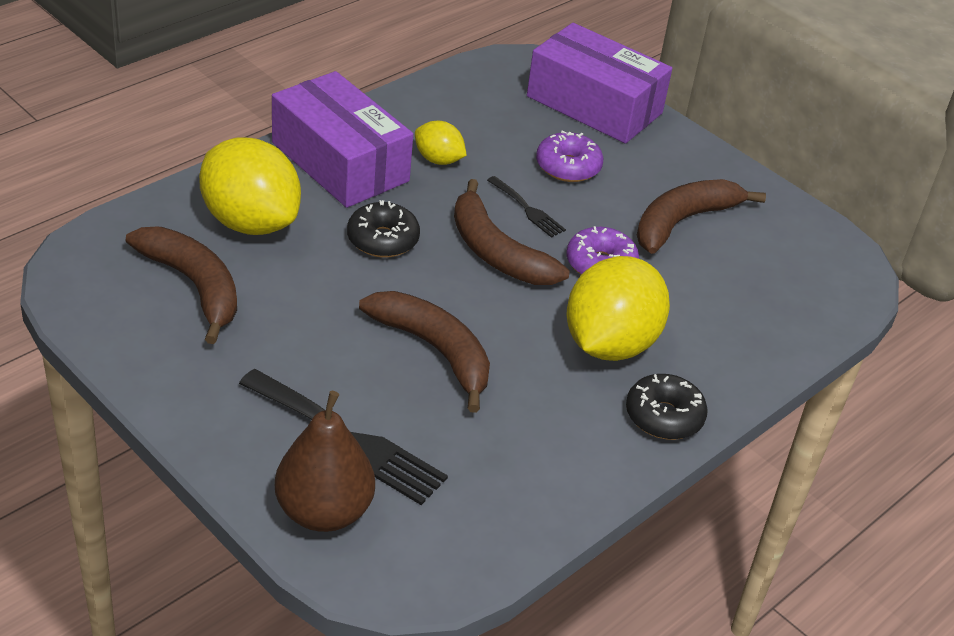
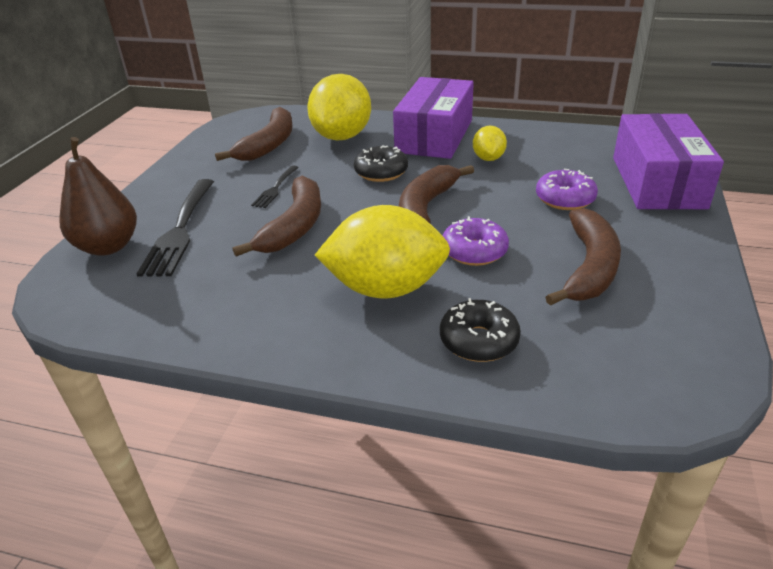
camera: 65 degrees right, 5 degrees down
black fork [487,176,566,238] -> black fork moved to [251,165,299,208]
black donut [626,374,708,440] -> black donut moved to [440,298,521,362]
brown banana [637,179,766,254] -> brown banana turned 90 degrees clockwise [545,208,621,306]

